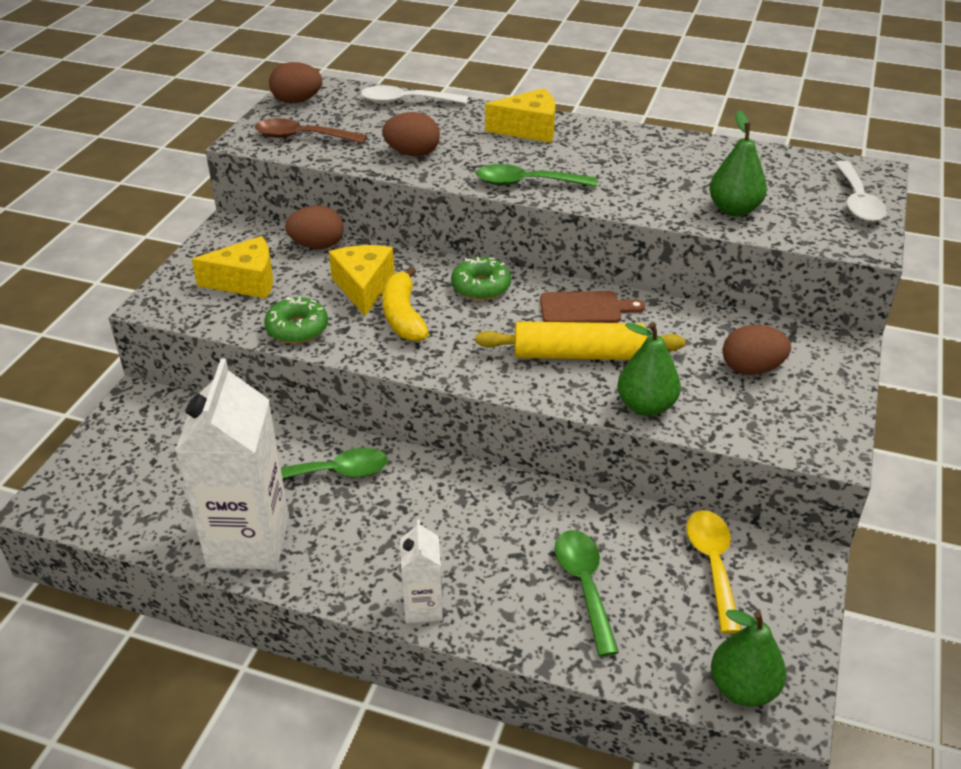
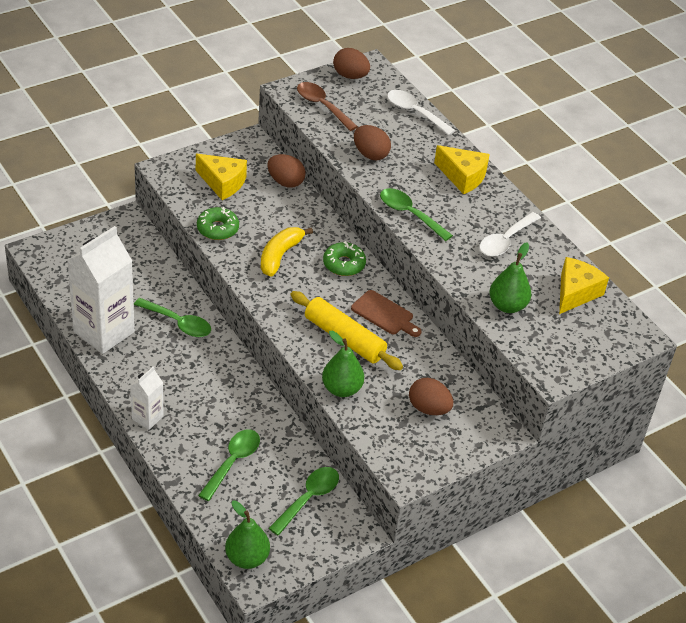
camera: 35 degrees right, 5 degrees up
yellow cheese [329,245,394,316] -> yellow cheese moved to [559,257,609,314]
yellow spoon [686,510,741,634] -> green spoon [268,467,339,536]
white spoon [835,161,887,222] -> white spoon moved to [480,212,541,256]

